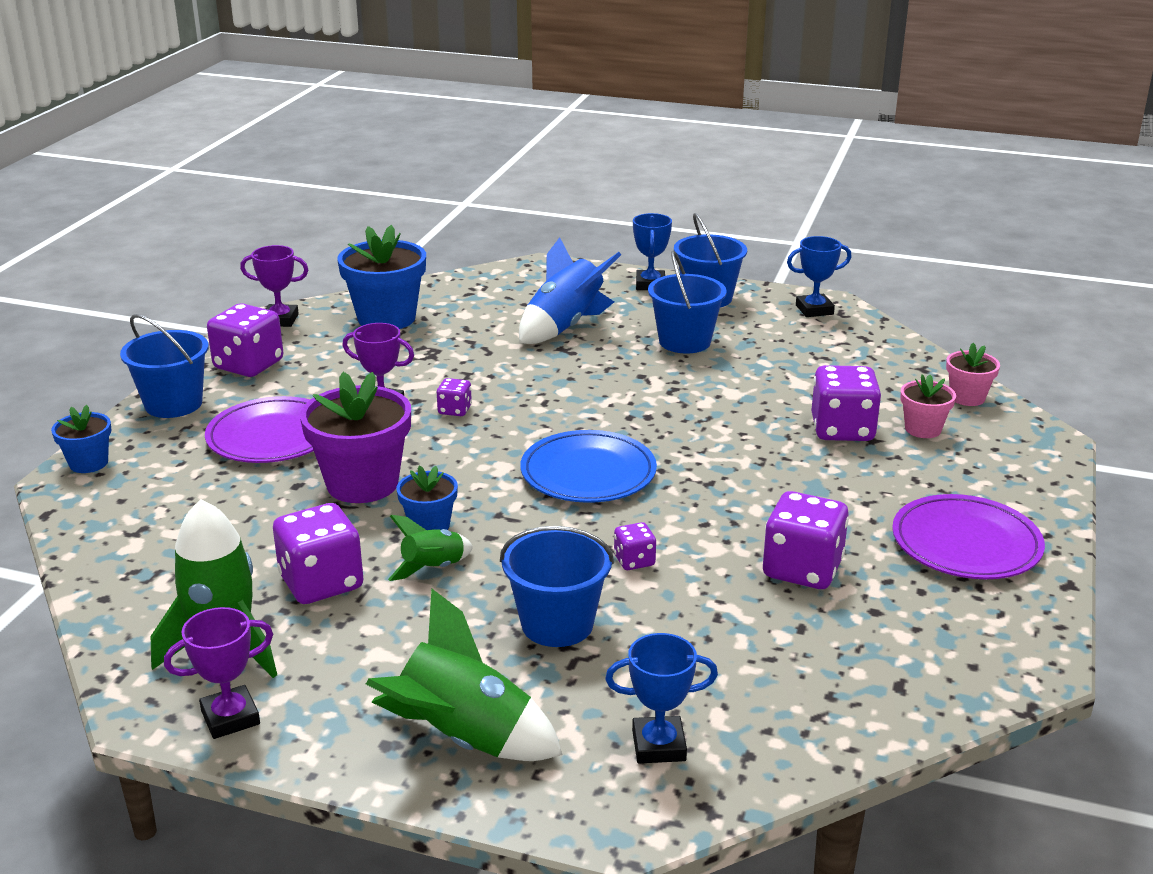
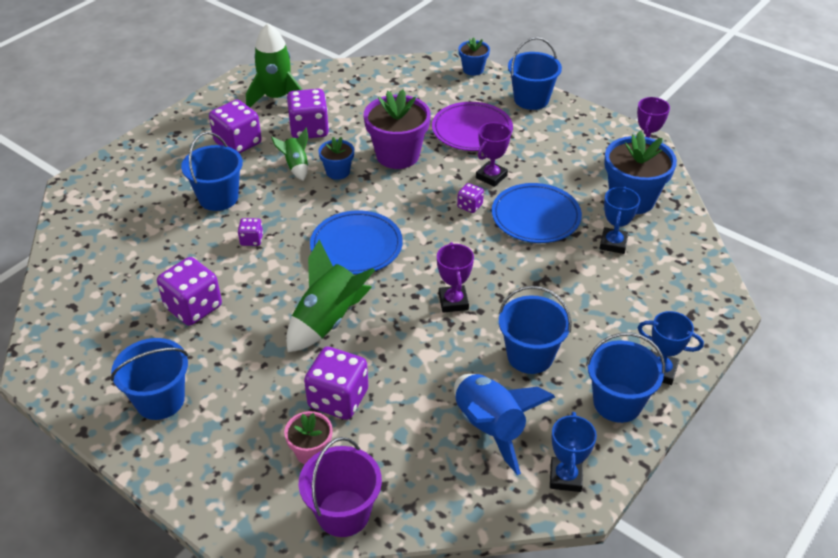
camera: 110 degrees right, 15 degrees up
purple trophy [164,607,273,739] -> purple trophy moved to [437,242,474,313]
purple dice [207,303,284,377] -> purple dice moved to [209,100,262,153]
green rocket [366,588,563,761] -> green rocket moved to [286,240,375,352]
blue rocket [519,237,621,344] -> blue rocket moved to [454,374,555,475]
blue trophy [605,633,718,763] -> blue trophy moved to [599,187,640,254]
purple plate [892,494,1045,579] -> blue bucket [111,338,188,420]
pink flower pot [946,343,1000,406] -> purple bucket [299,437,382,537]
none -> blue plate [492,183,582,243]

